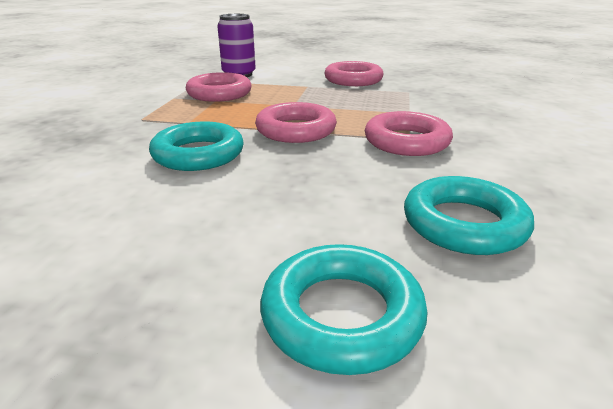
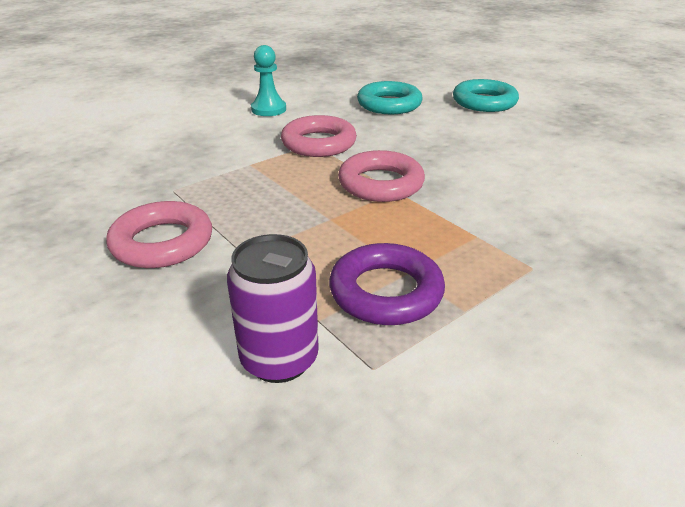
camera: 140 degrees left, 5 degrees up
turquoise ring [149,121,244,171] -> none
pink ring [186,72,252,102] -> purple ring [329,243,445,325]
none -> turquoise pawn [251,45,286,116]

